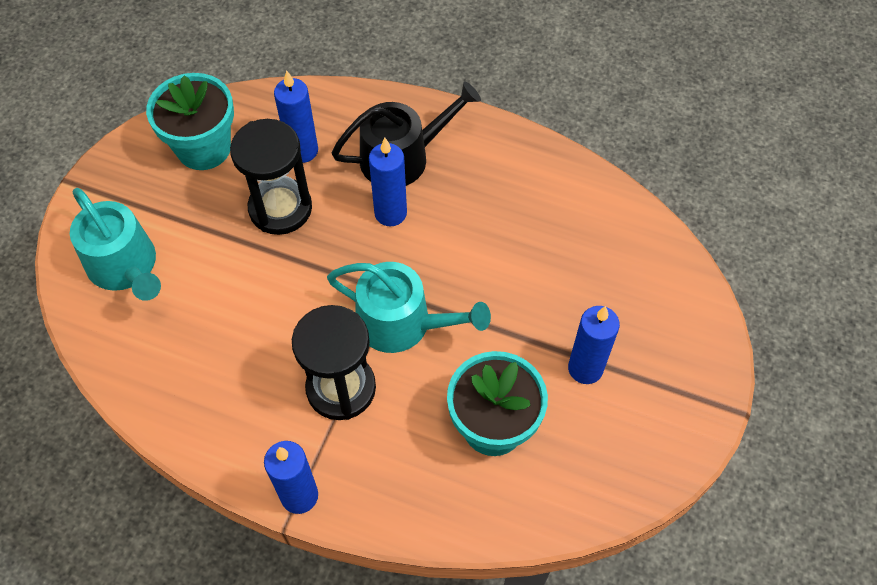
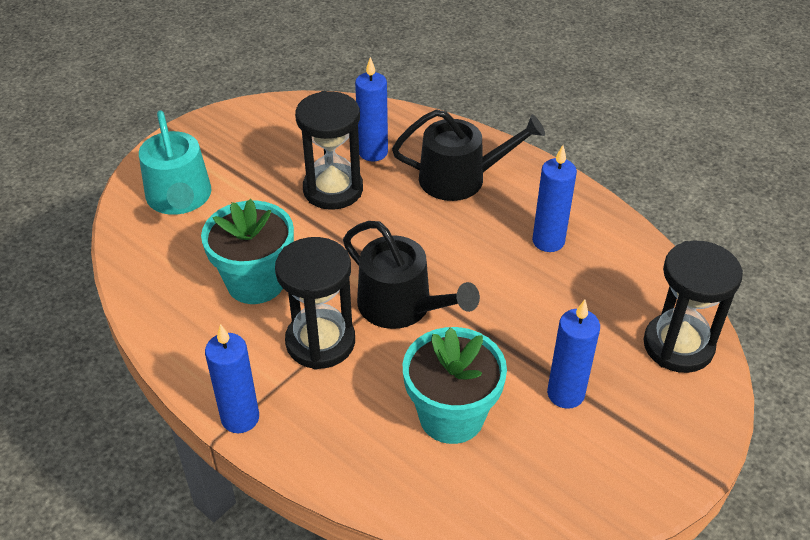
camera: 20 degrees right, 15 degrees down
turquoise flower pot [146,73,234,170] -> turquoise flower pot moved to [201,199,294,304]
turquoise watering can [327,262,491,353] -> black watering can [343,221,480,329]
blue candle [369,138,407,226] -> blue candle moved to [532,145,577,252]
none -> black hourglass [643,241,743,373]

